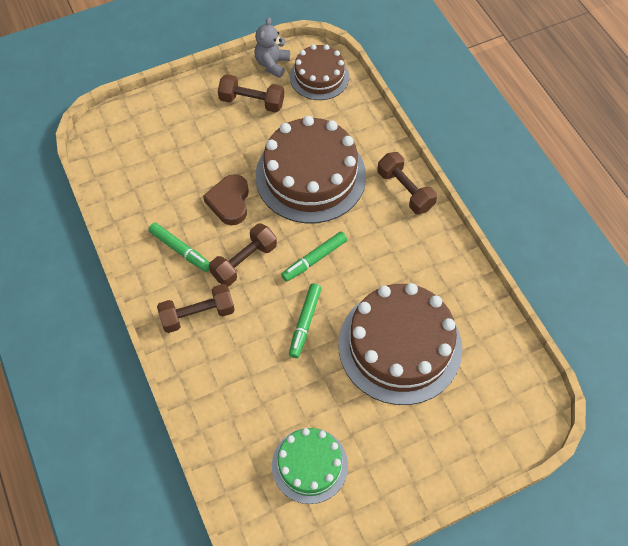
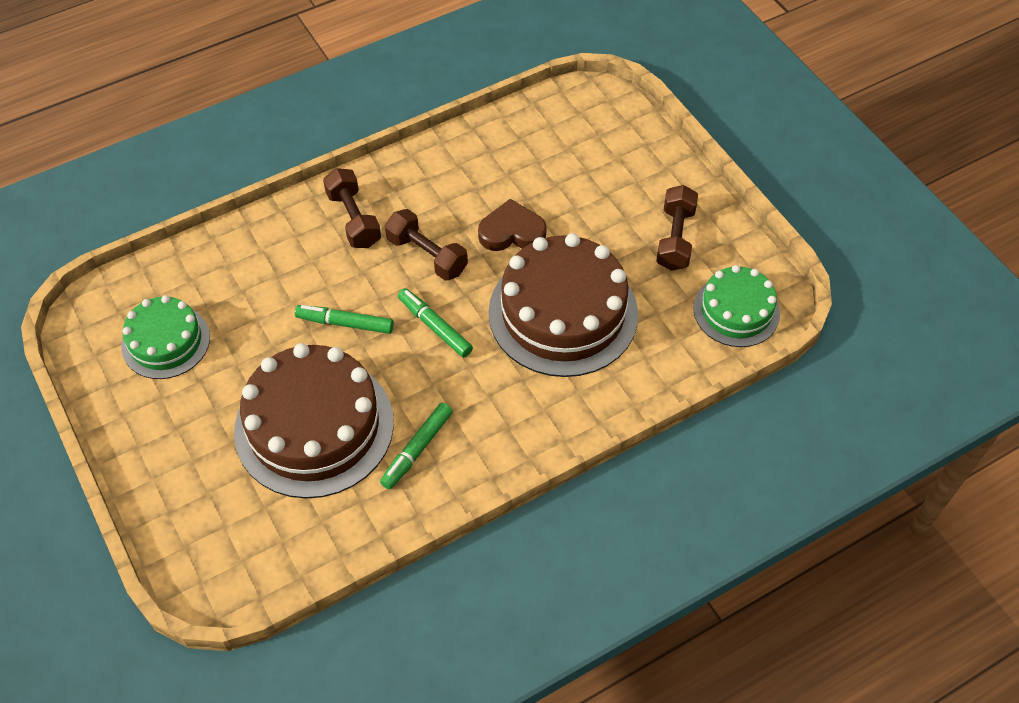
camera: 85 degrees right, 5 degrees down
green marker [148,223,210,272] -> green marker moved to [380,403,453,489]
grey teddy bear [254,17,290,78] -> none
brown cake [290,44,349,100] -> green cake [693,265,780,347]
brown dumbbell [377,152,437,214] -> none

